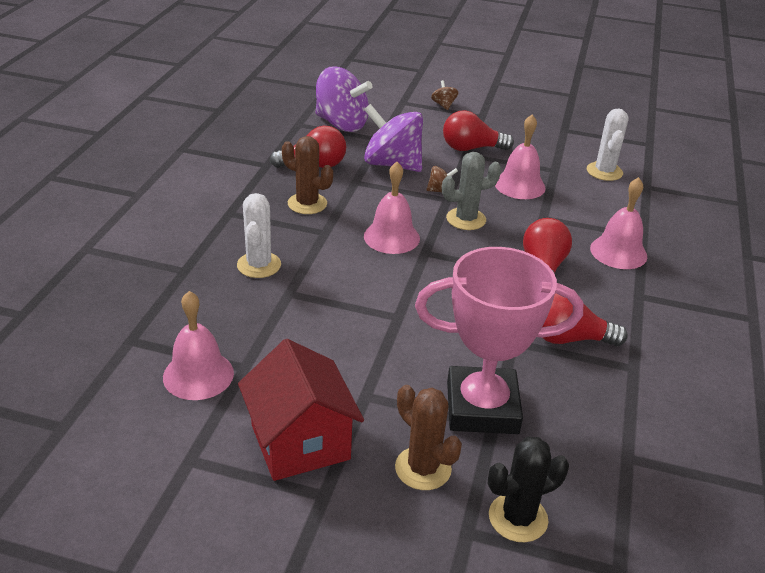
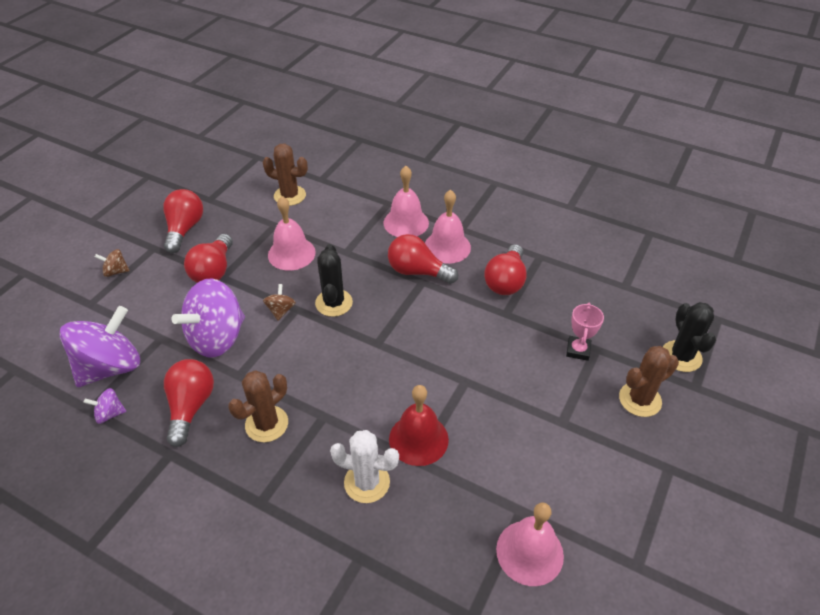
camera: 75 degrees left, 10 degrees up
red house [238,339,364,481] -> none
pink bell [364,162,420,254] -> pink bell moved to [425,190,471,264]
pink trophy [415,247,583,434] -> pink trophy [566,303,604,361], size x0.42
grey cactus [442,152,501,230] -> black cactus [315,244,353,317]
white cactus [587,108,629,181] -> brown cactus [263,144,308,206]
none -> purple spinning top [83,388,126,424]
none -> red light bulb [163,189,203,253]
none -> red bell [389,385,449,466]

